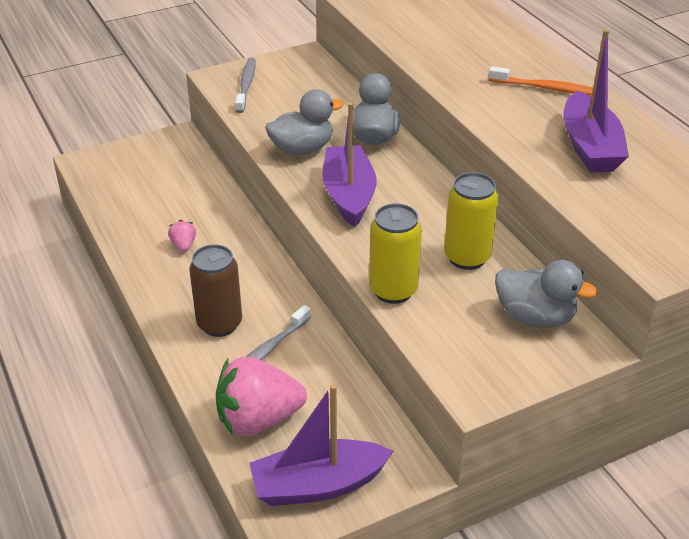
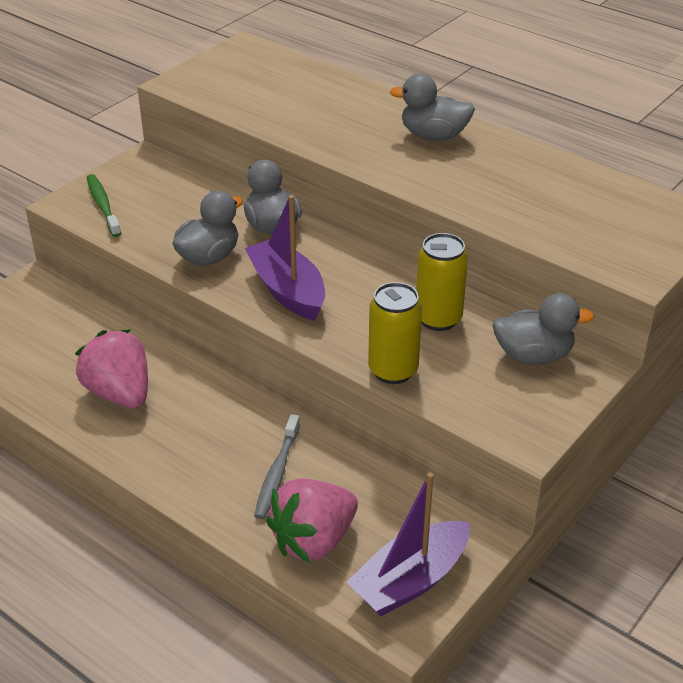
camera: 25 degrees left, 0 degrees up
pink strawberry [168,220,196,252] -> pink strawberry [75,329,148,408], size x2.31
brown can [189,244,242,337] -> none
grey toothbrush [235,58,256,113] -> green toothbrush [87,174,121,237]
orange toothbrush [489,66,593,96] -> grey duck [390,74,475,141]
purple boat [563,29,629,173] -> none

